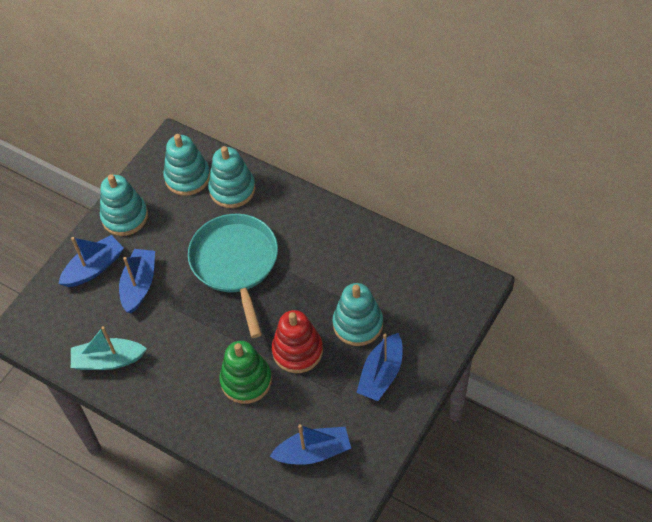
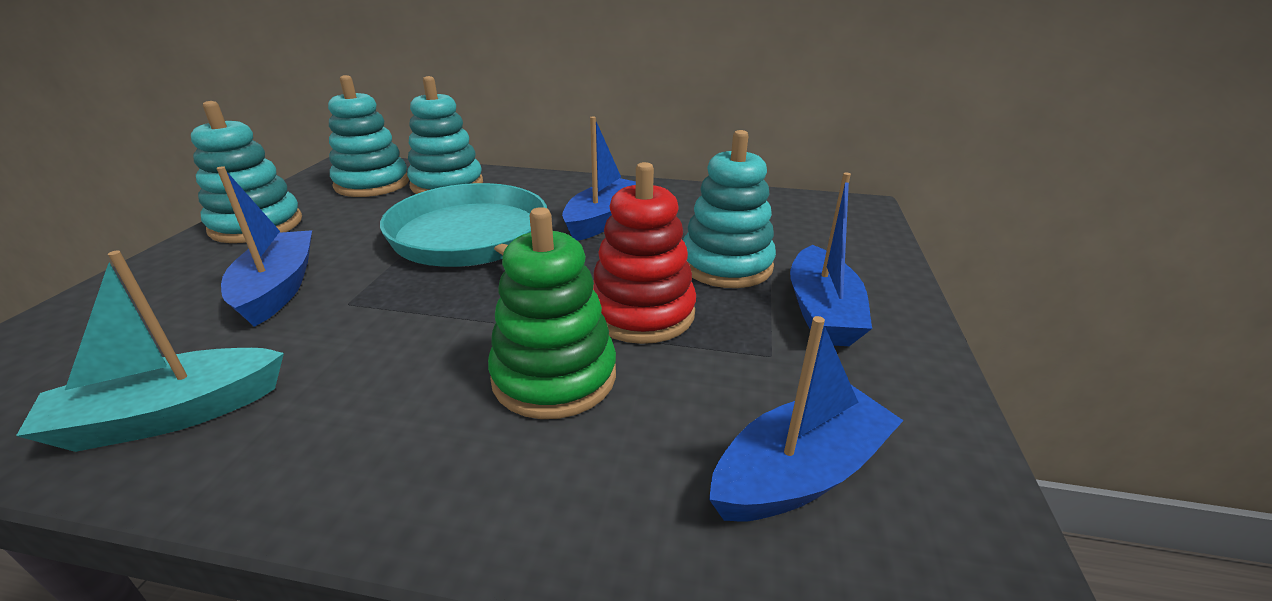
camera: 25 degrees left, 25 degrees down
blue boat [59,235,124,287] -> blue boat moved to [562,116,636,241]

